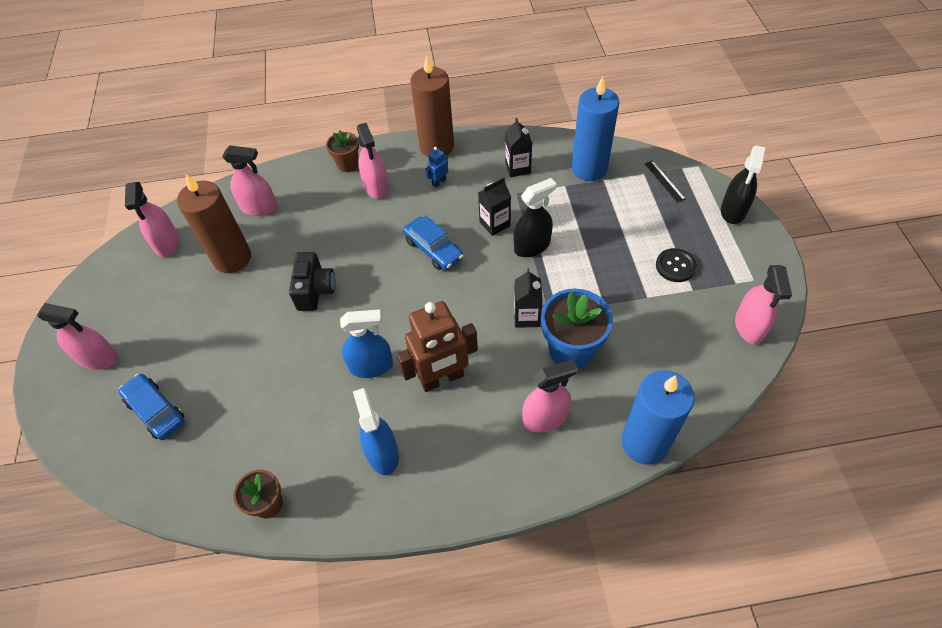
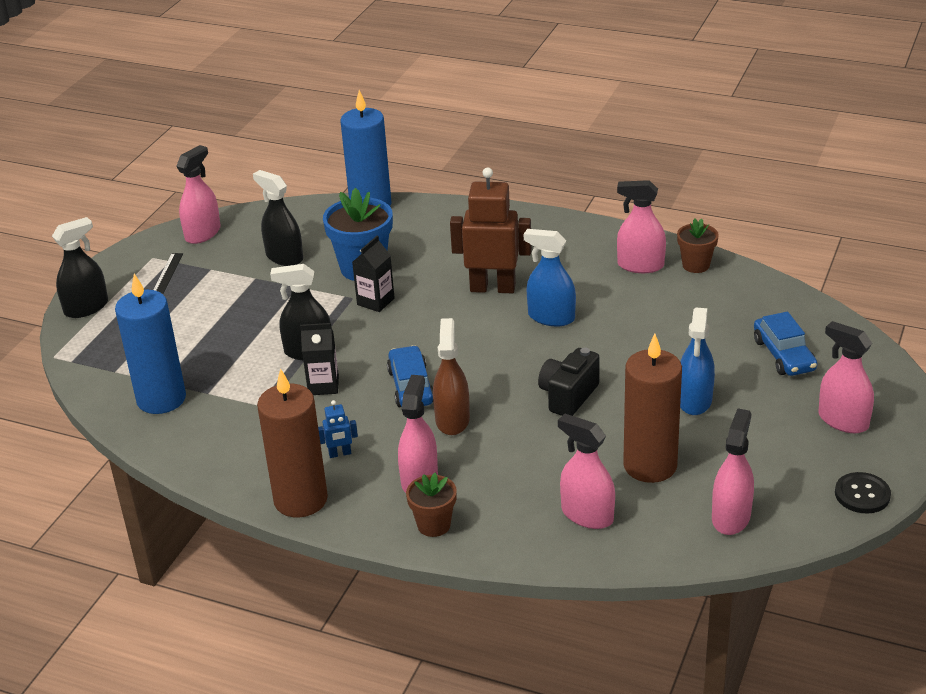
camera: 150 degrees left, 20 degrees down
blue spray bottle [353,388,399,475] -> blue spray bottle moved to [680,308,715,415]
black carton [505,118,532,177] -> none
pink spray bottle [522,360,578,432] -> pink spray bottle moved to [617,180,666,273]
black ruler [645,161,686,203] -> black ruler moved to [153,253,183,294]
black button [656,248,697,282] -> black button moved to [835,472,891,513]
none -> black spray bottle [253,170,303,266]
none -> brown spray bottle [433,318,470,435]

